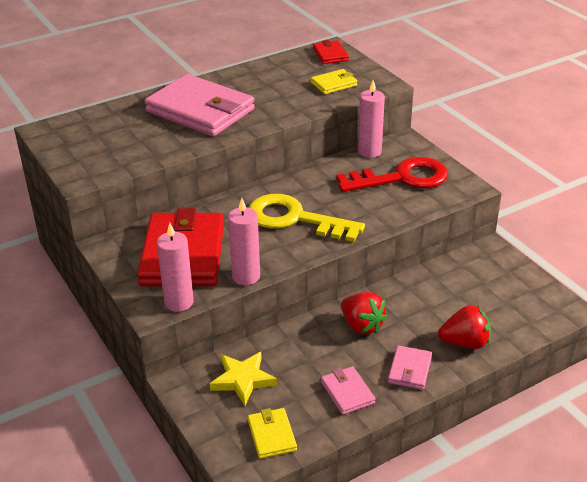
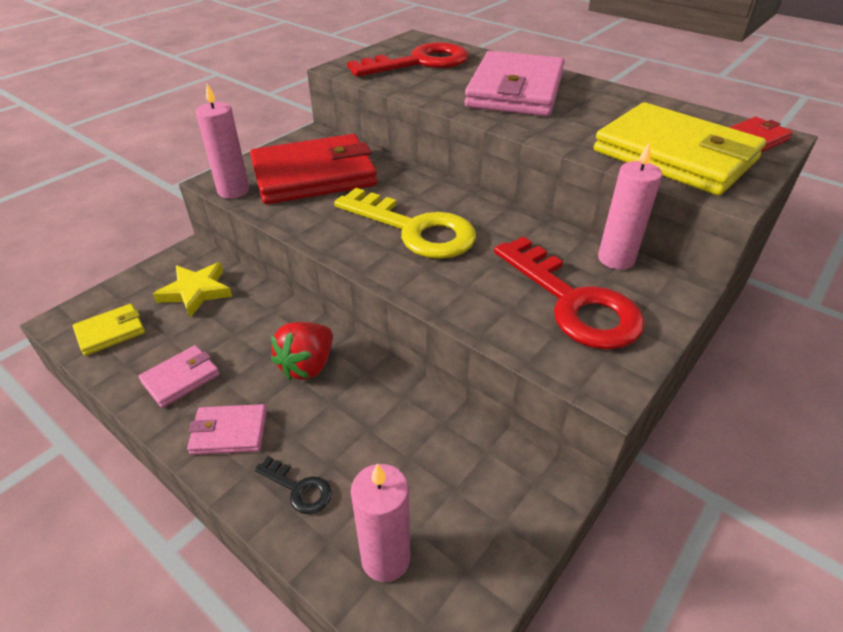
camera: 70 degrees right, 5 degrees up
pink candle [228,198,260,285] -> pink candle moved to [351,464,410,582]
yellow key [249,194,365,242] -> yellow key turned 120 degrees clockwise [334,188,476,259]
yellow wallet [311,69,358,94] -> yellow wallet [594,103,766,195], size x2.22
red strawberry [438,305,491,349] -> black key [255,456,332,514]
none -> red key [347,42,469,77]

